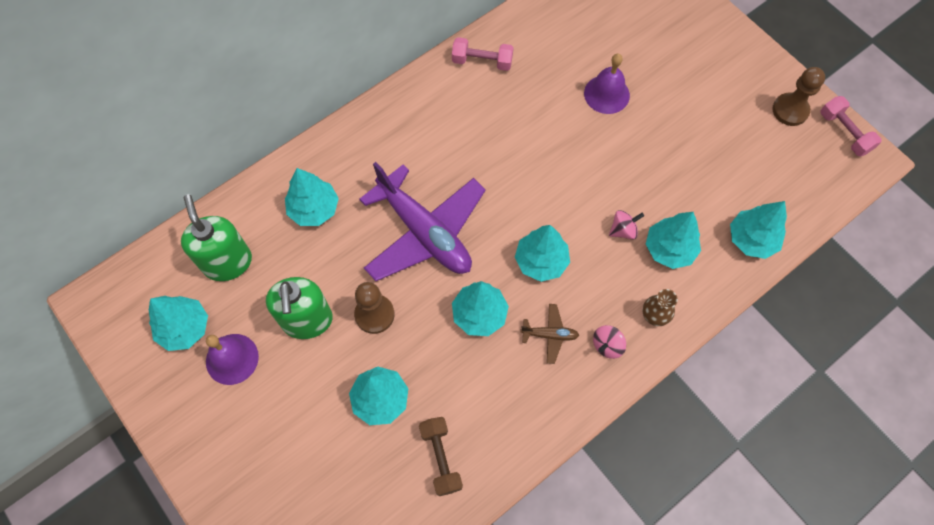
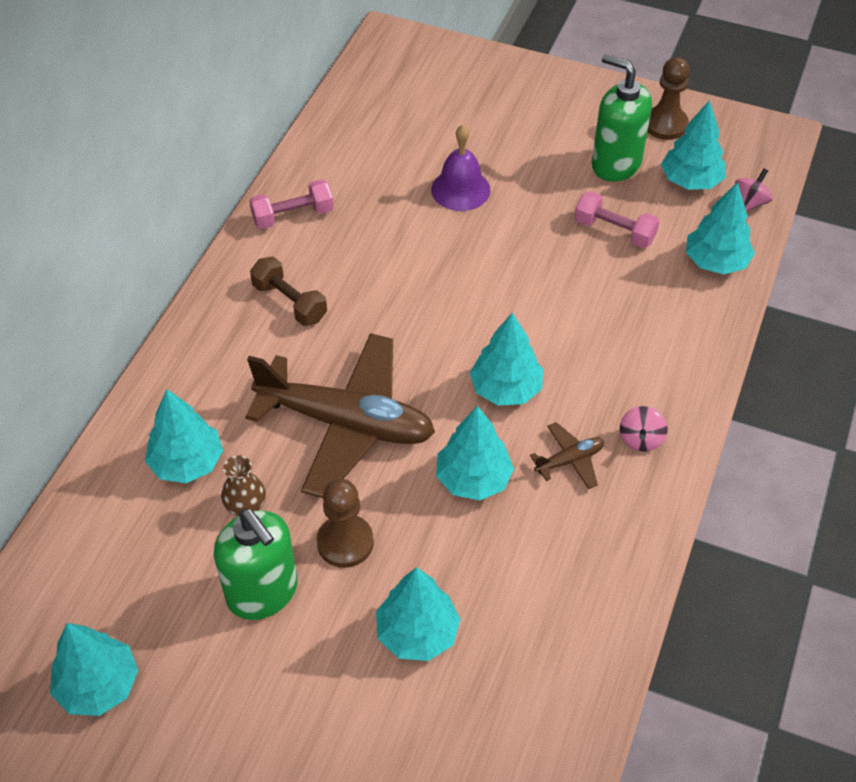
camera: 30 degrees left, 15 degrees down
green soap dispenser [181,194,252,281] -> green soap dispenser moved to [592,54,652,182]
purple bell [206,334,259,385] -> none
purple plane [359,162,486,281] -> brown plane [245,333,435,498]
brown dumbbell [419,417,463,496] -> brown dumbbell moved to [250,257,327,326]
pink spinning top [609,210,644,240] -> pink spinning top moved to [735,168,772,211]
brown vase [642,289,678,326] -> brown vase moved to [221,455,266,516]
turquoise tree [646,212,701,269] -> turquoise tree moved to [661,100,726,190]
pink dumbbell [820,96,881,156] -> pink dumbbell moved to [574,191,660,248]

